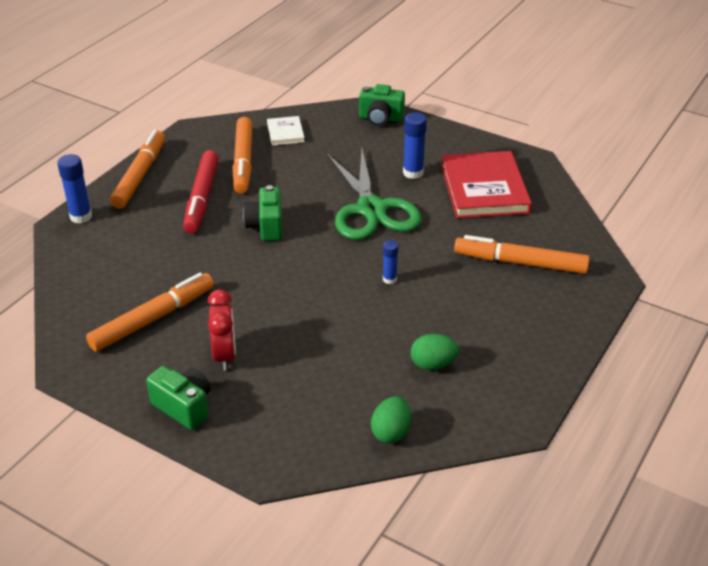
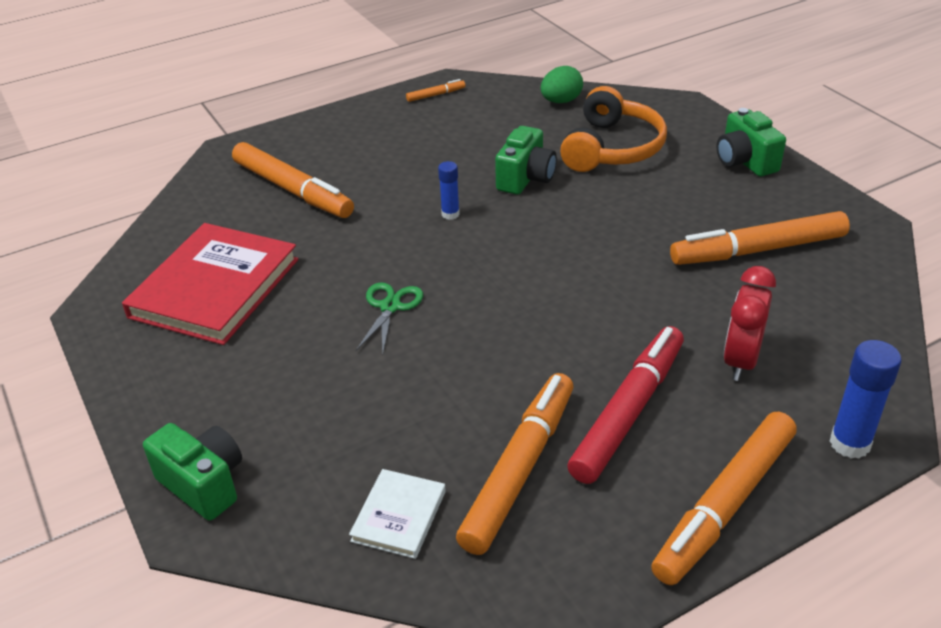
camera: 150 degrees left, 0 degrees up
red clock [208,289,236,371] -> red clock moved to [723,266,776,381]
green camera [243,185,282,241] -> green camera moved to [495,126,557,195]
green scissors [327,149,422,240] -> green scissors [356,282,423,353], size x0.44
blue glue stick [403,112,427,179] -> none
green egg [411,334,459,370] -> none
none -> orange marker [406,79,465,102]
none -> orange headphones [560,86,667,172]

